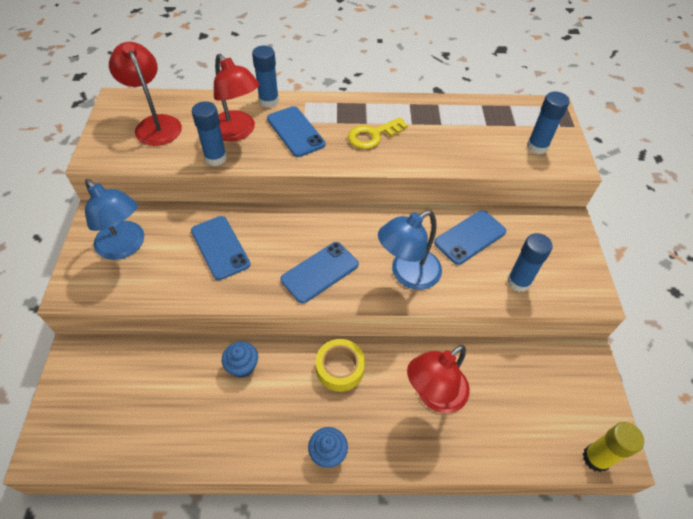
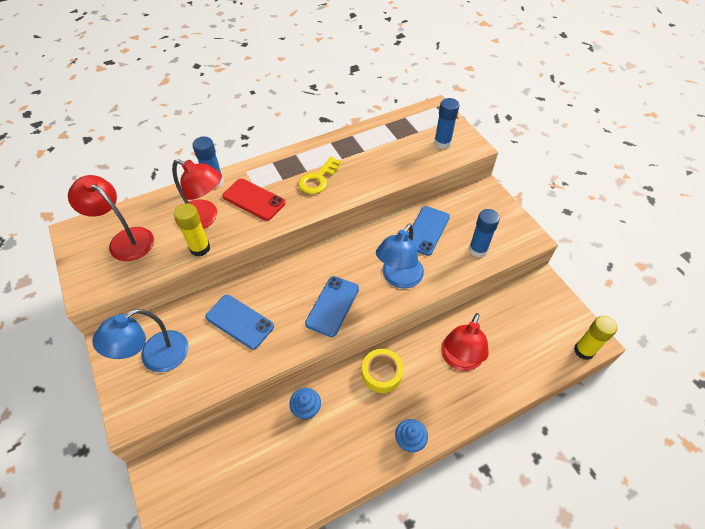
camera: 25 degrees left, 0 degrees up
blue lamp [85,179,144,260] -> blue lamp turned 120 degrees clockwise [92,309,189,372]
blue glue stick [192,101,227,166] -> yellow glue stick [174,203,210,257]
blue phone [267,106,325,157] -> red phone [222,179,285,221]

